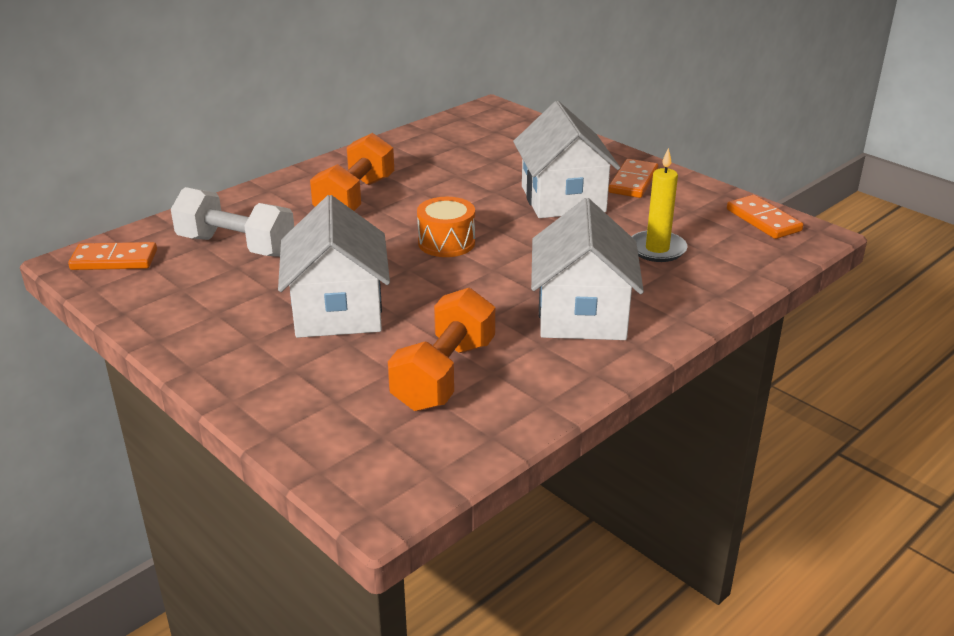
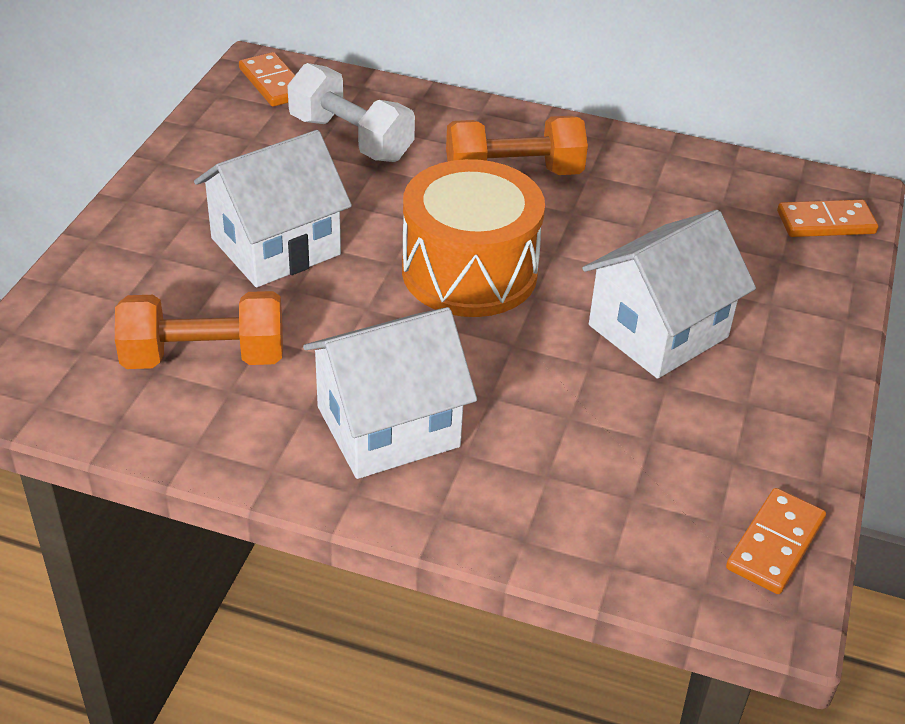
camera: 60 degrees right, 10 degrees up
white dumbbell [171,187,294,257] -> white dumbbell turned 45 degrees counterclockwise [287,63,415,162]
orange drum [417,197,475,257] -> orange drum [402,159,545,317], size x1.88
orange domino [608,159,658,198] -> orange domino moved to [777,200,878,237]
yellow candle [631,148,688,262] -> none

